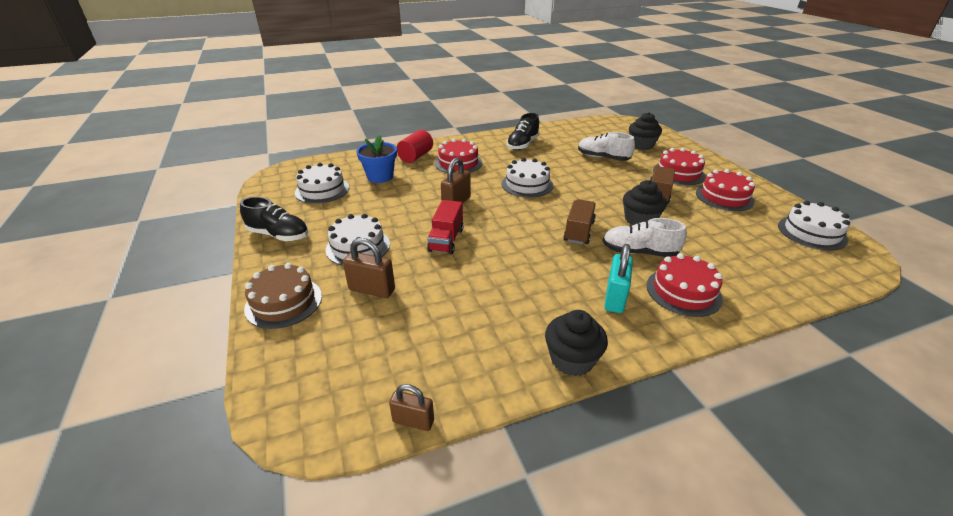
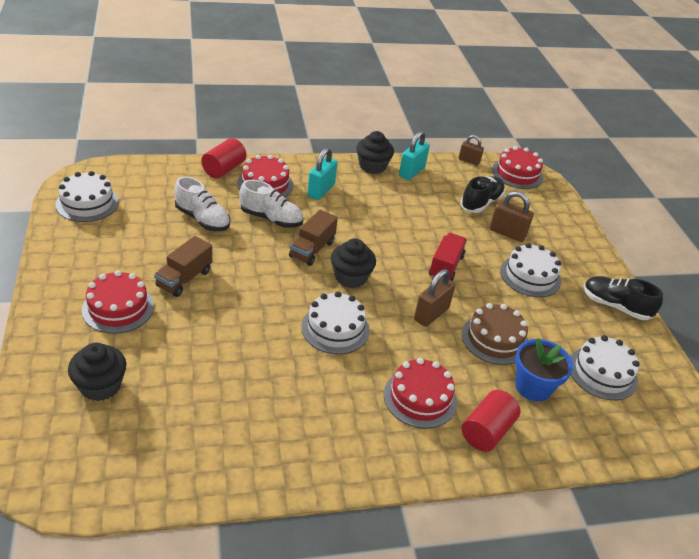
camera: 175 degrees left, 5 degrees up
brown cake [244,263,322,329] -> brown cake moved to [462,303,528,365]
black shoe [507,113,540,150] -> black shoe moved to [460,176,505,213]
white shoe [578,132,635,161] -> white shoe moved to [174,176,230,231]
black cupcake [623,180,667,226] -> black cupcake moved to [331,238,376,288]
red cake [696,169,755,211] -> red cake moved to [492,146,543,189]
none -> red cylinder [201,138,246,178]
none -> turquoise padlock [399,131,430,180]

